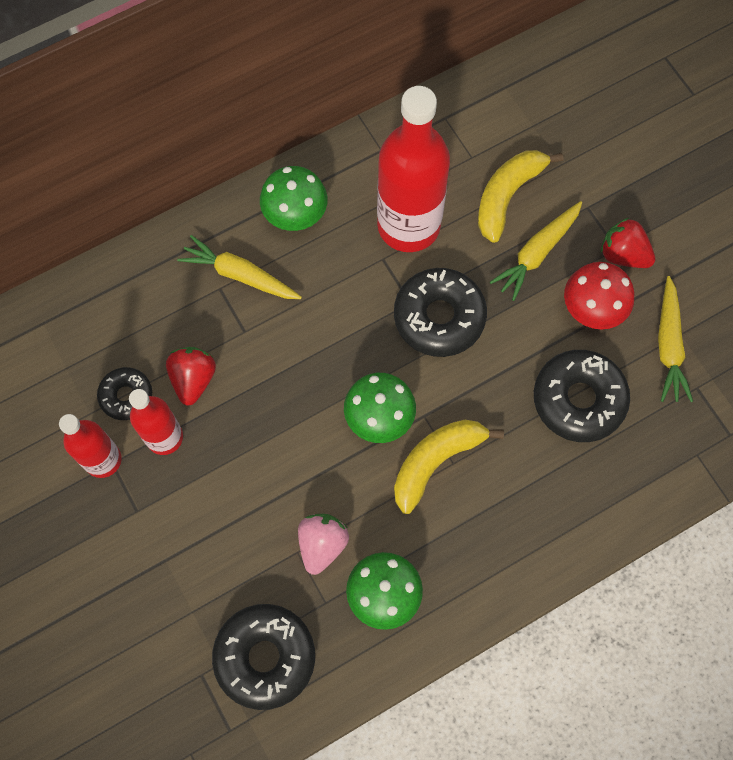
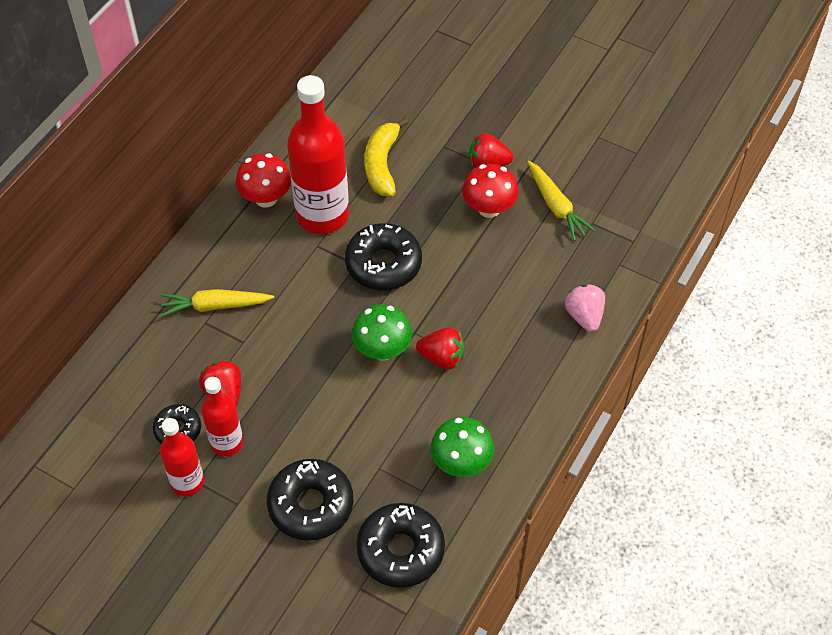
camera: 30 degrees left, 15 degrees down
green mushroom [260,166,327,231] -> none
pink strawberry [298,514,349,575] -> pink strawberry moved to [564,285,605,332]
yellow banana [394,420,504,514] -> red strawberry [416,327,465,370]
yellow carrot [490,201,582,301] -> none
black donut [534,350,630,442] -> black donut moved to [267,459,353,541]
none -> red mushroom [236,153,291,208]

